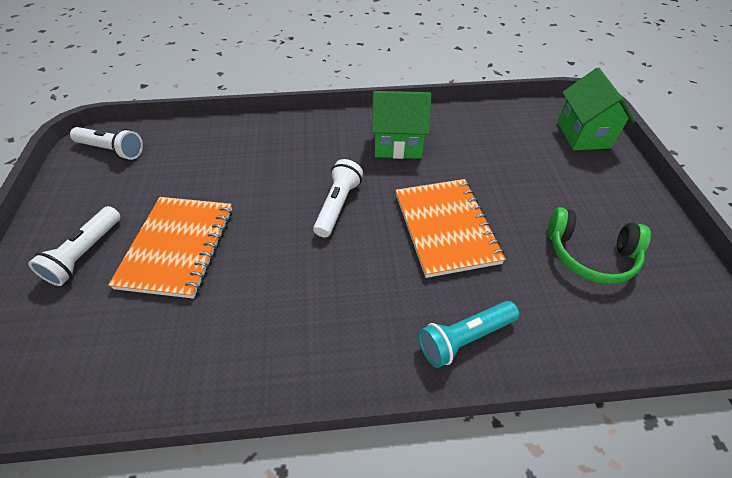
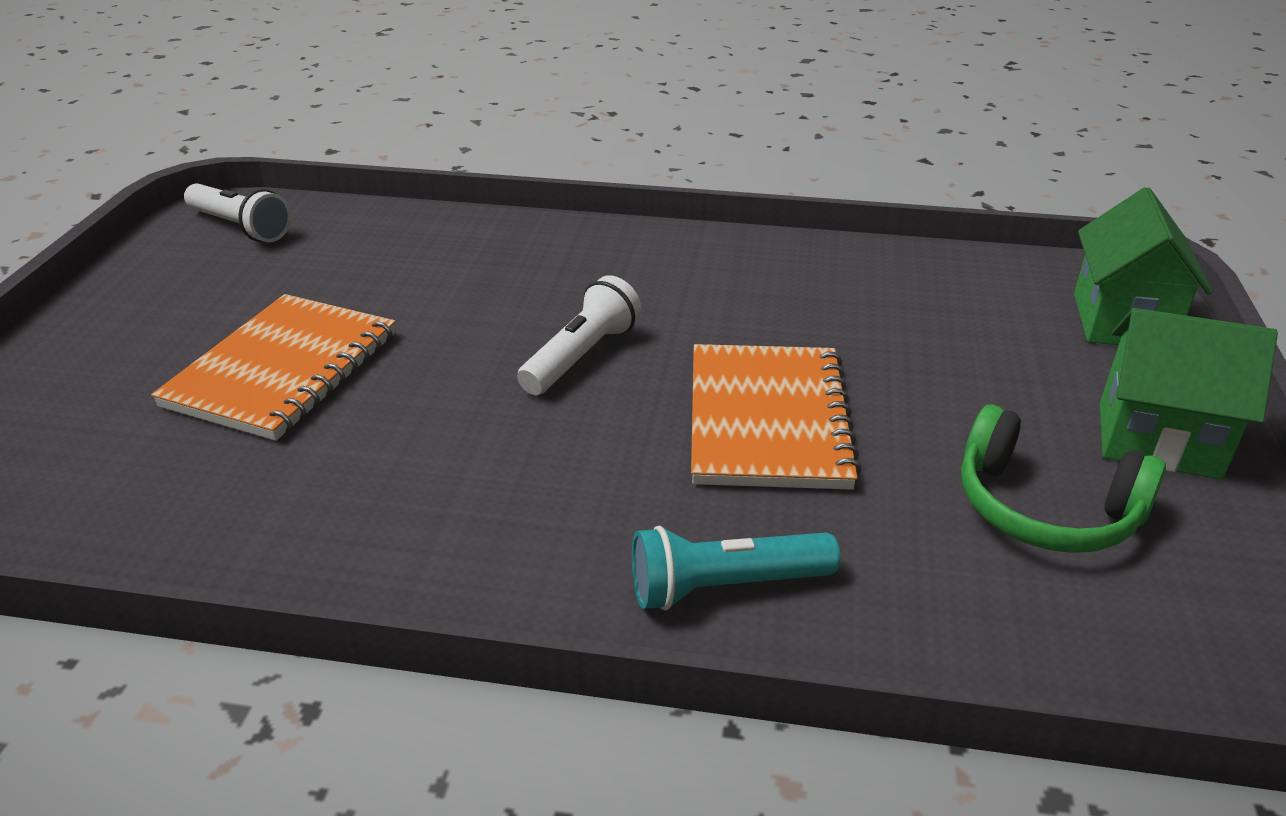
camera: 15 degrees right, 15 degrees down
white flashlight [28,206,121,286] -> none
green house [372,91,431,159] -> green house moved to [1100,308,1278,479]

